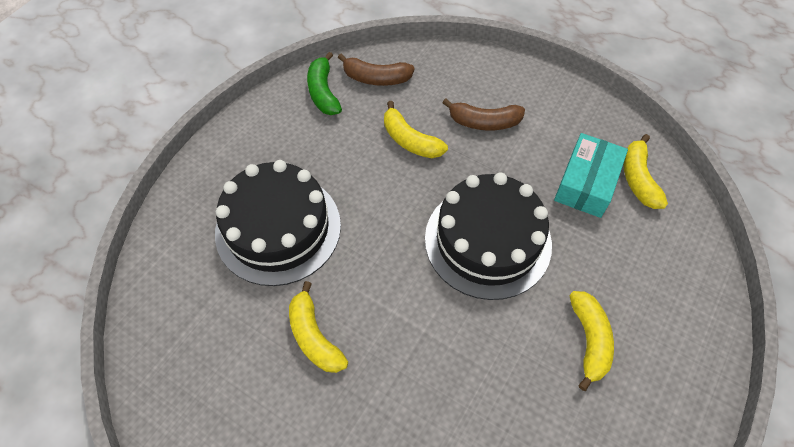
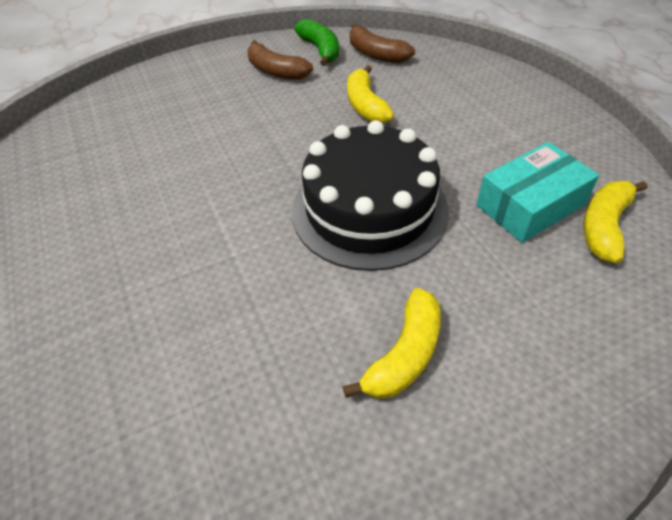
camera: 35 degrees right, 10 degrees down
black cake [215,160,341,286] -> none
yellow banana [289,281,348,373] -> none
green banana [307,52,342,115] -> green banana turned 135 degrees clockwise [294,19,339,66]
brown banana [442,99,525,130] -> brown banana moved to [247,40,313,80]

